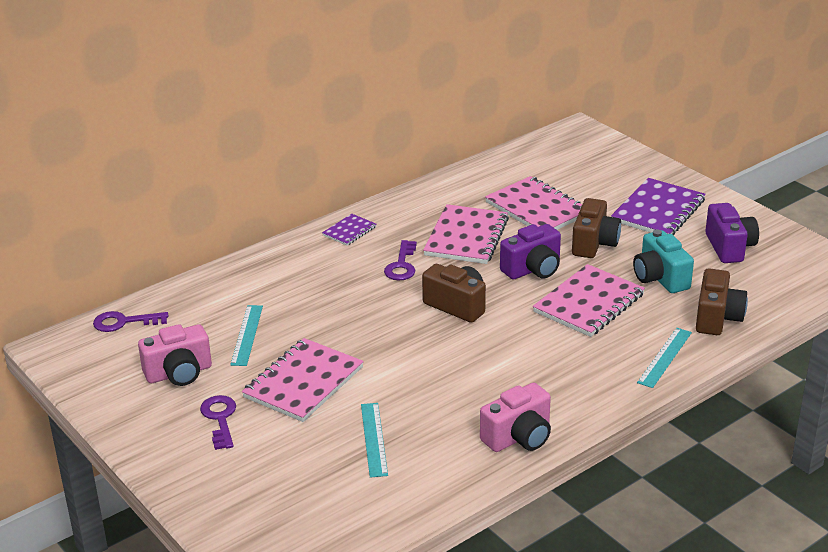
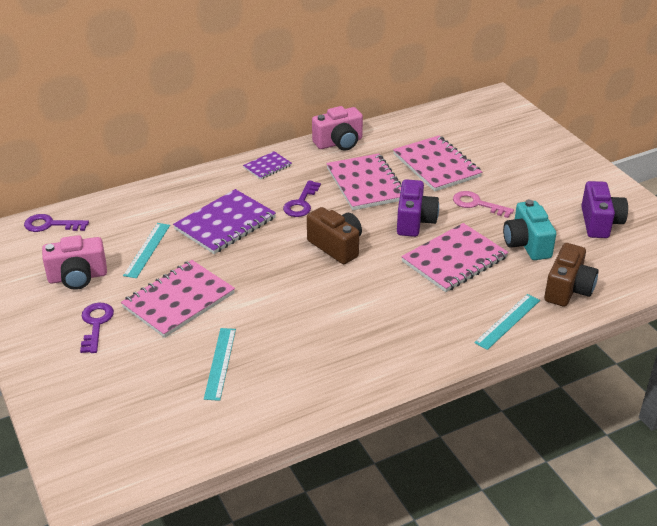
camera: 10 degrees right, 5 degrees up
pink notebook [423,204,509,264] -> pink notebook turned 45 degrees counterclockwise [326,153,401,210]
pink camera [480,383,551,452] -> pink camera moved to [312,106,363,151]
purple camera [500,224,561,279] -> purple camera turned 60 degrees counterclockwise [397,179,439,237]
brown camera [572,198,621,258] -> pink key [453,191,514,218]
purple notebook [611,178,706,235] -> purple notebook moved to [173,189,276,254]

